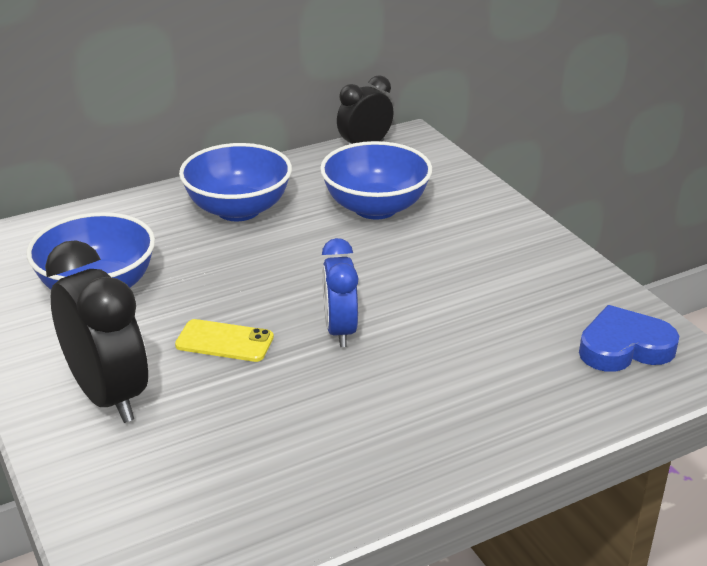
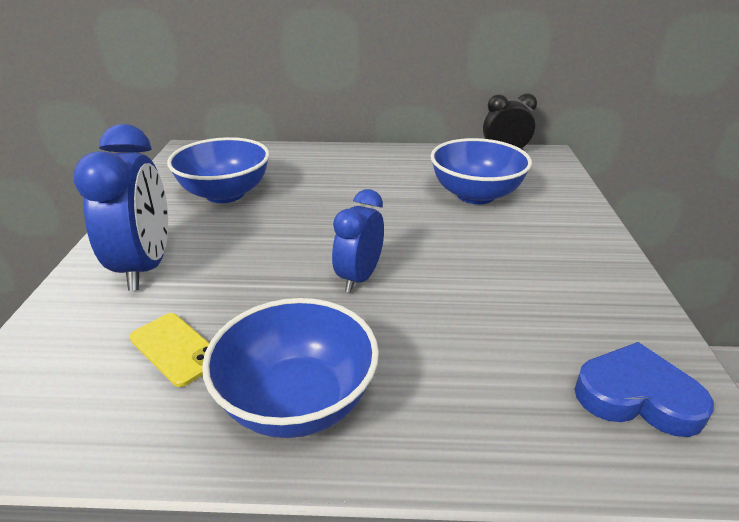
camera: 30 degrees right, 0 degrees up
black clock [45,240,148,423] -> blue clock [73,124,168,291]
yellow phone [175,319,274,362] -> yellow phone moved to [129,313,209,387]
blue bowl [179,143,292,221] -> blue bowl moved to [202,298,379,438]

